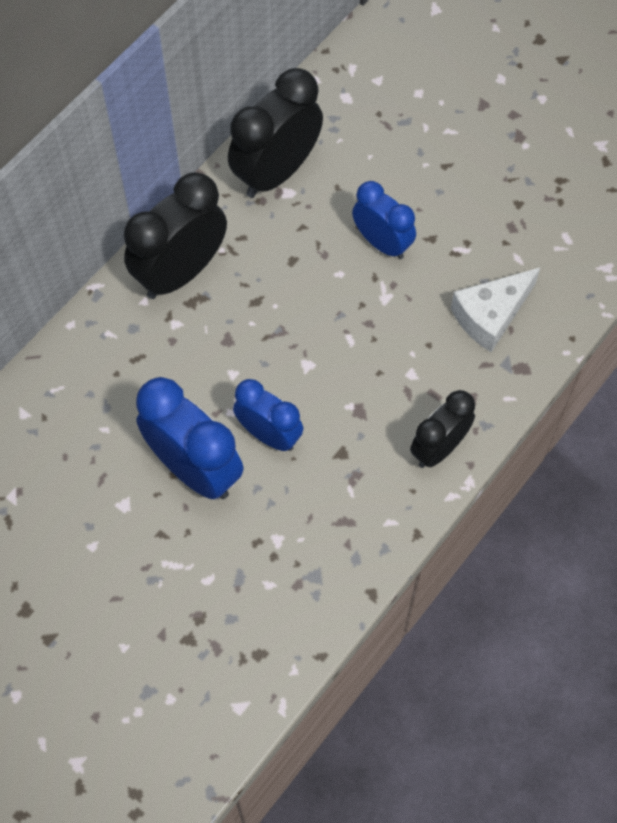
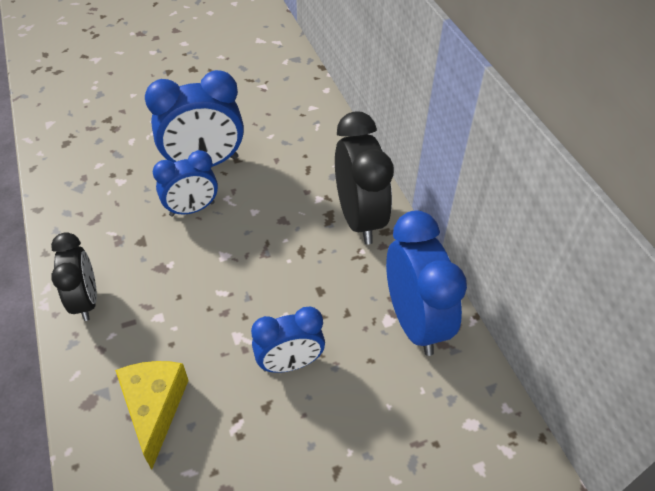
camera: 120 degrees right, 15 degrees down
black clock [228,68,323,198] -> blue clock [386,211,467,356]
white cheese [451,267,541,352] -> yellow cheese [115,361,189,470]

